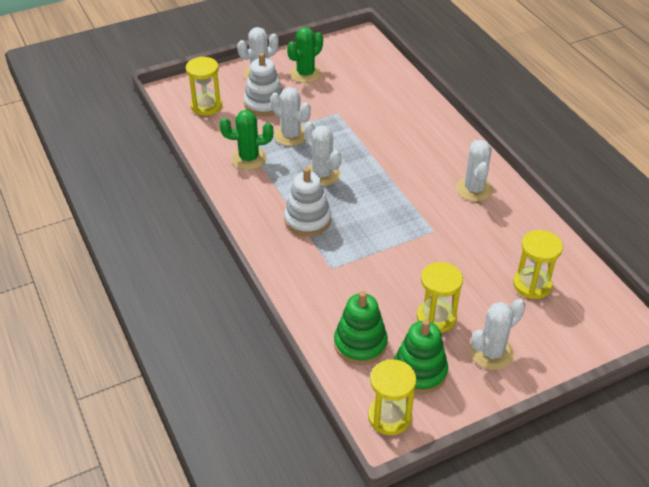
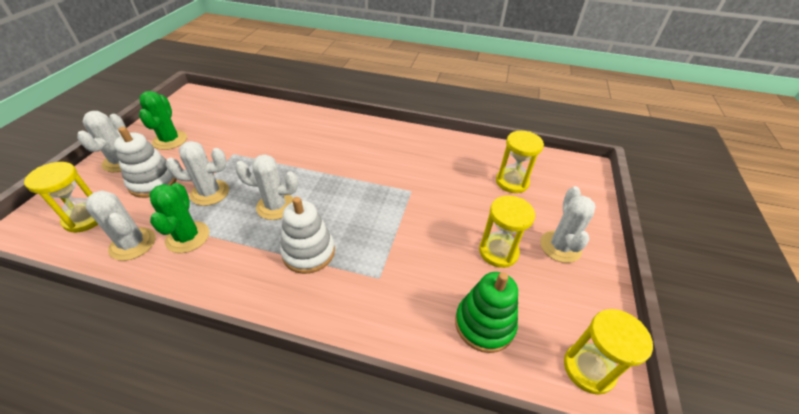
camera: 50 degrees left, 0 degrees up
green cactus [220,110,273,170] -> green cactus turned 45 degrees counterclockwise [149,183,209,253]
green stacking toy [394,319,448,394] -> none
white cactus [456,140,493,201] -> white cactus moved to [86,190,155,261]

